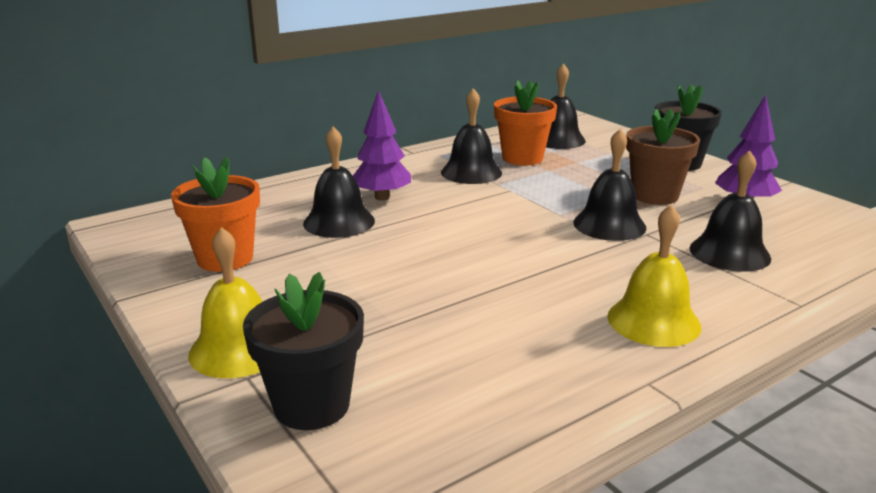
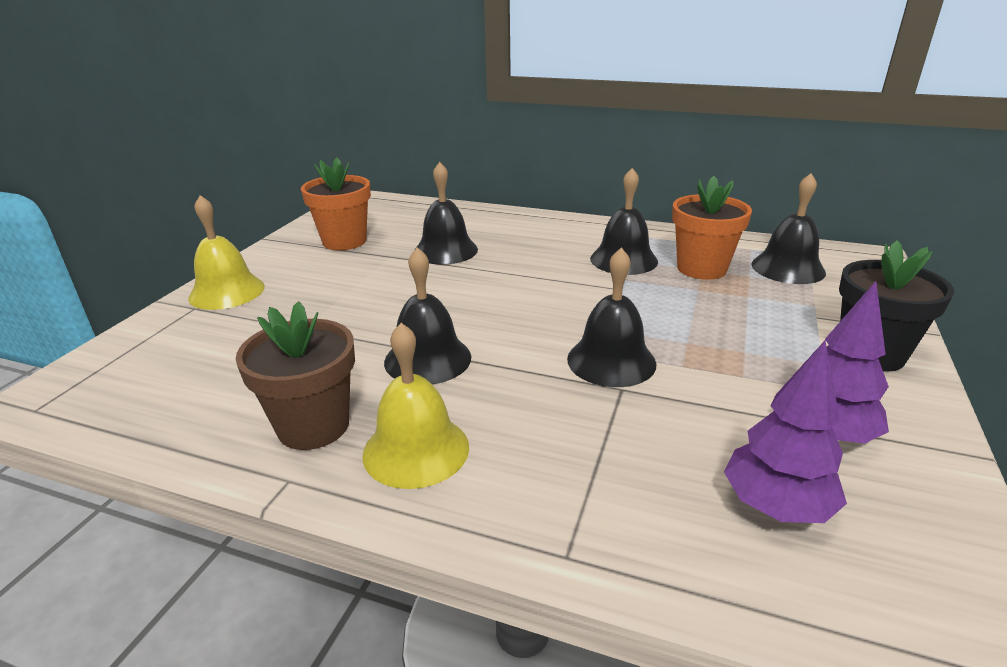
camera: 55 degrees right, 5 degrees up
black flower pot [243,272,364,430] -> none
purple tree [353,90,411,201] -> purple tree moved to [724,341,847,523]
brown flower pot [626,109,700,205] -> brown flower pot moved to [236,301,355,450]
black bell [689,150,771,272] -> black bell moved to [384,247,471,384]

